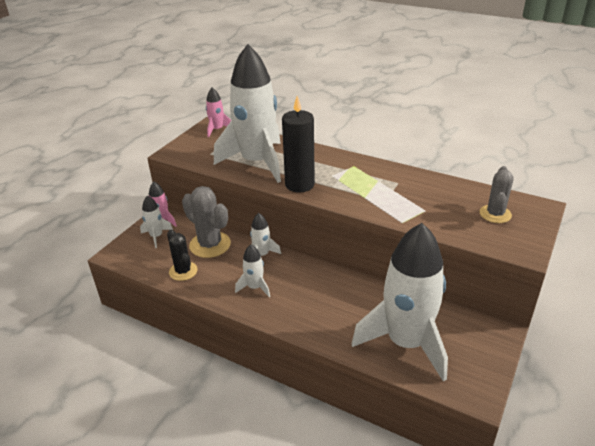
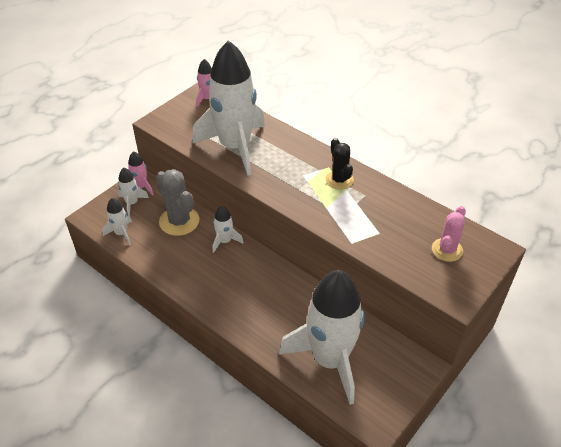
camera: 10 degrees right, 10 degrees up
black cactus [167,229,198,281] -> black cactus moved to [326,138,354,190]
white rocket [235,244,270,297] -> white rocket moved to [102,198,132,245]
black candle [282,96,315,193] -> none
grey cactus [480,166,514,223] -> pink cactus [432,206,466,262]

